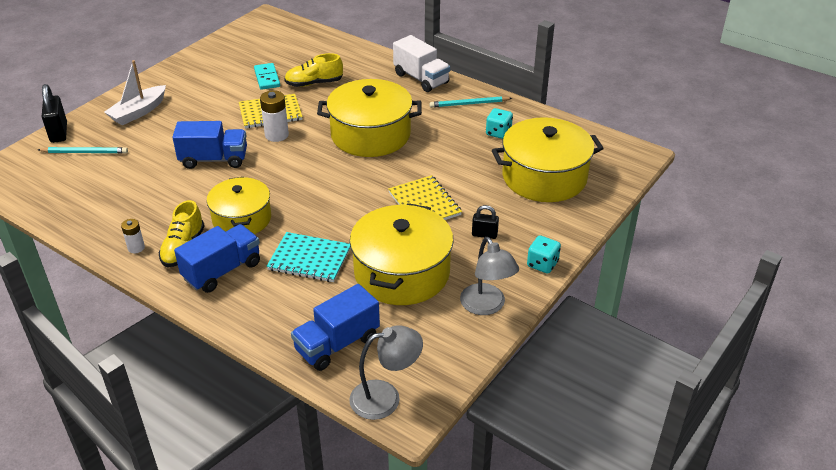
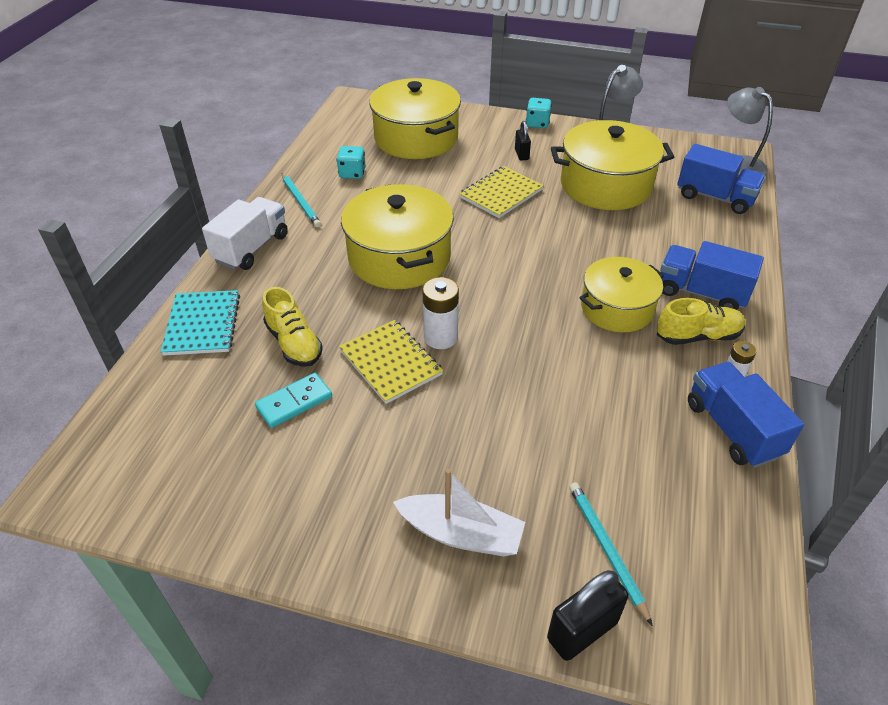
camera: 110 degrees left, 5 degrees up
blue truck [172,121,247,169] -> blue truck moved to [688,362,804,468]
turquoise notebook [266,232,351,282] -> turquoise notebook moved to [161,290,240,356]

